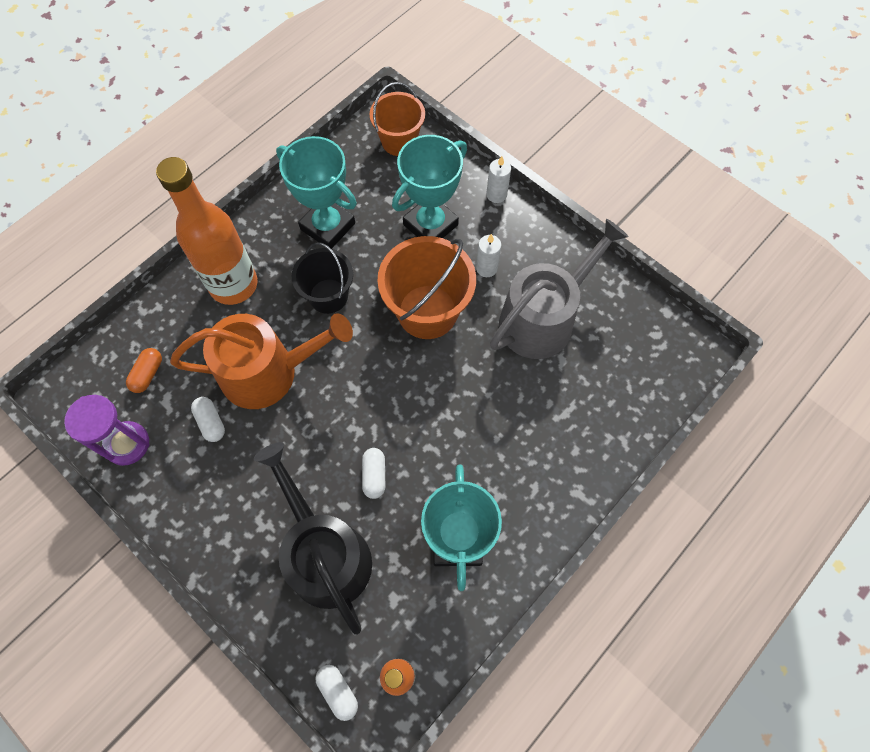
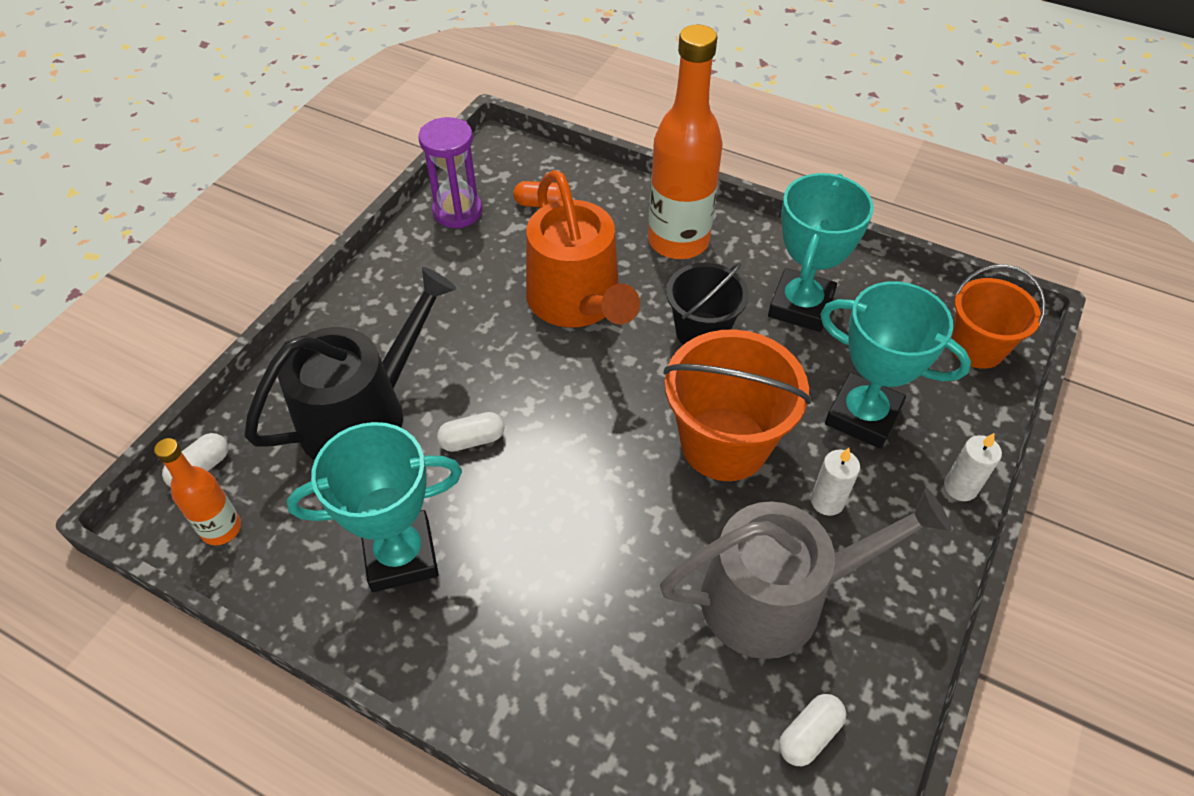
camera: 75 degrees right, 15 degrees down
white capsule [191,397,225,442] -> white capsule moved to [779,694,846,766]
grey watering can [490,219,629,359] -> grey watering can turned 45 degrees counterclockwise [660,488,952,659]

